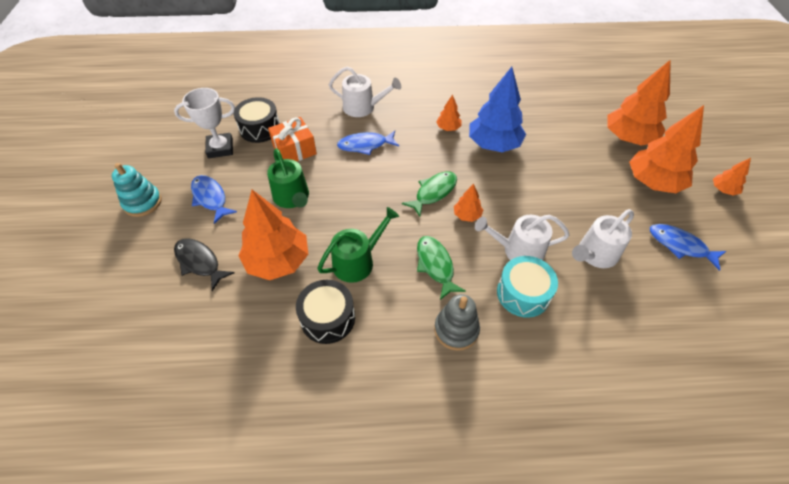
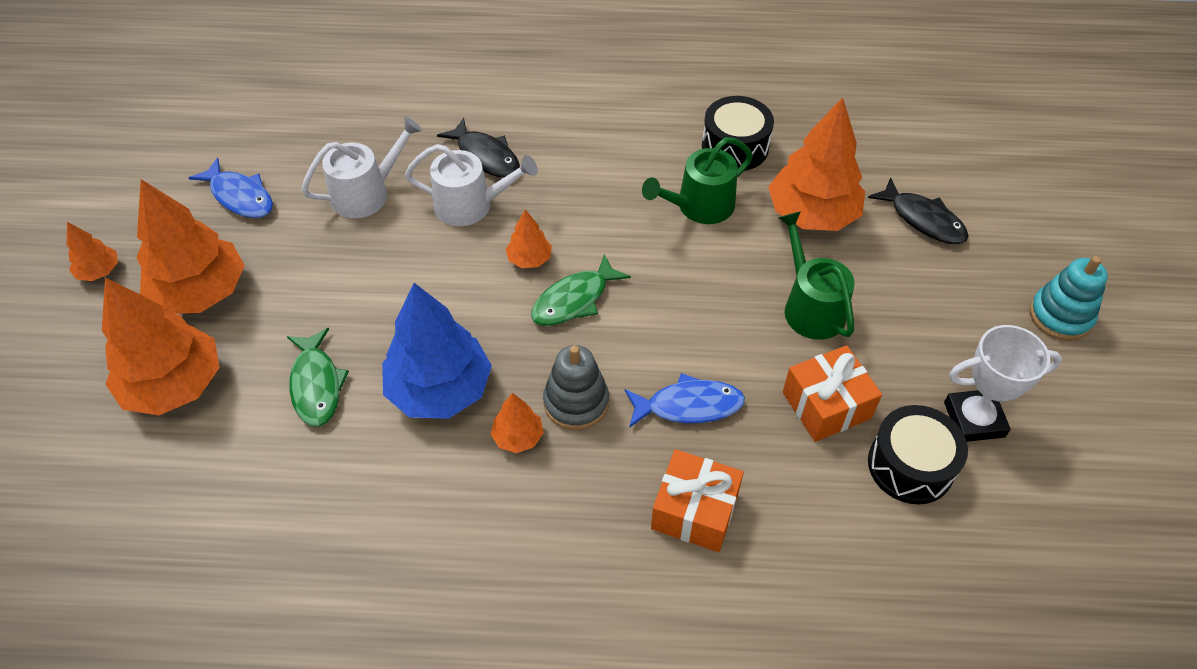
camera: 175 degrees left, 0 degrees up
blue fish [191,175,237,224] -> none
white watering can [329,66,401,117] -> orange gift [651,449,744,552]
green fish [417,236,466,300] -> green fish moved to [287,328,349,427]
grey stacking toy [434,294,480,351] -> grey stacking toy moved to [543,345,609,430]
turquoise drum [497,256,558,318] -> black fish [437,118,520,178]

